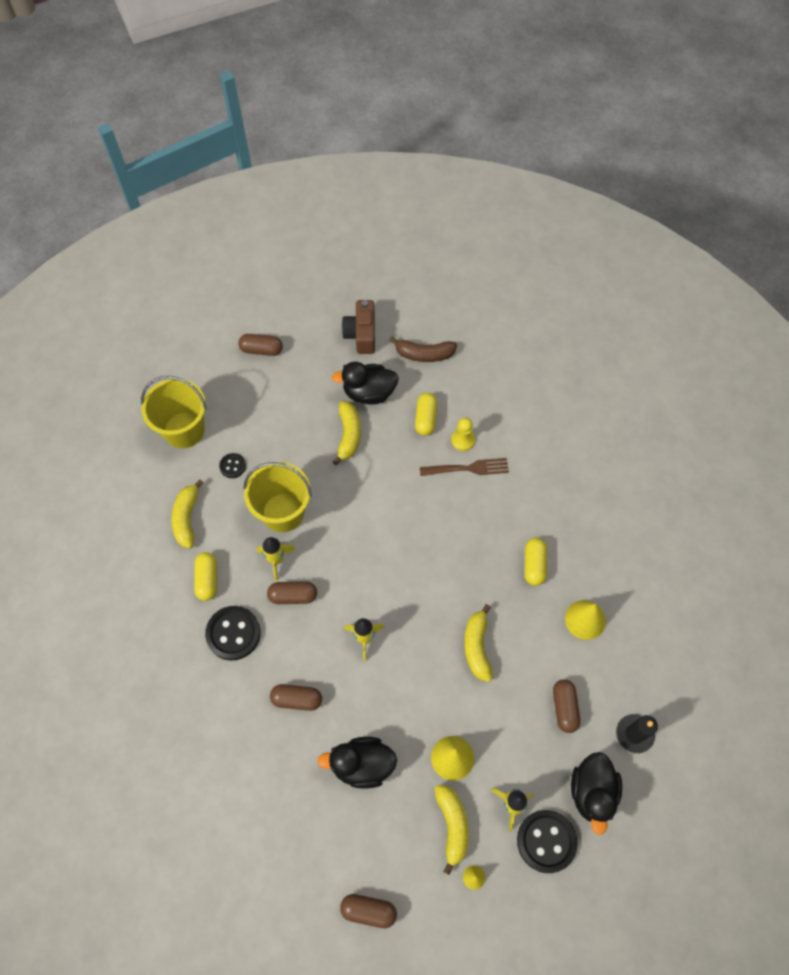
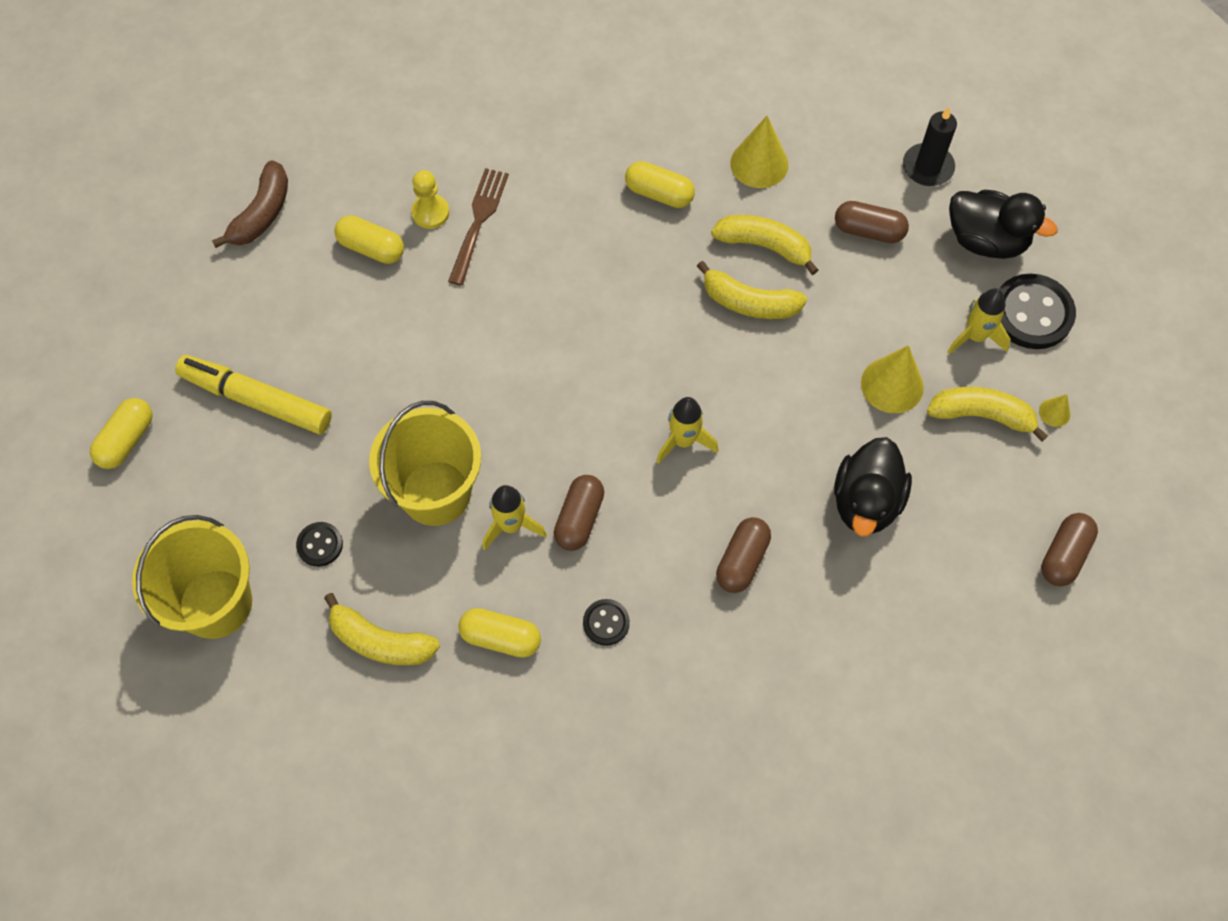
camera: 70 degrees left, 0 degrees up
black button [205,606,261,660] -> black button [583,599,630,646], size x0.52
brown capsule [238,334,283,356] -> yellow capsule [90,398,153,469]
black duck [332,361,399,404] -> none
yellow banana [333,401,361,465] -> yellow banana moved to [711,215,818,275]
brown camera [342,300,375,354] -> none
none -> yellow marker [175,355,332,434]

